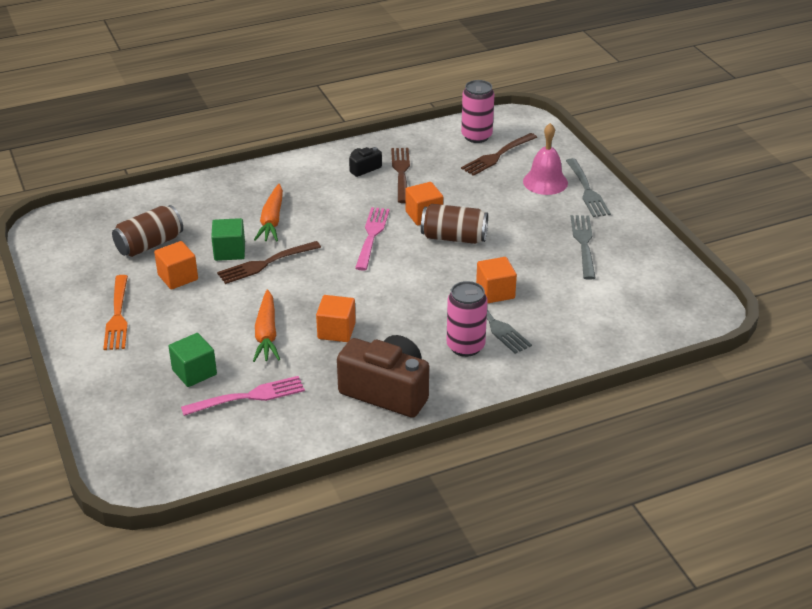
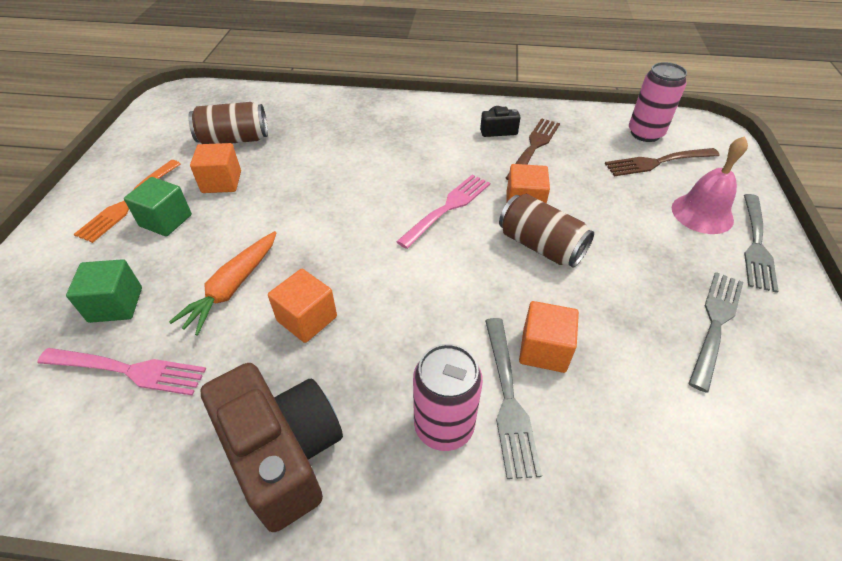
camera: 30 degrees right, 10 degrees up
green cube [211,218,245,261] -> green cube moved to [124,177,192,236]
brown fork [217,241,321,284] -> none
orange carrot [254,184,283,241] -> none

